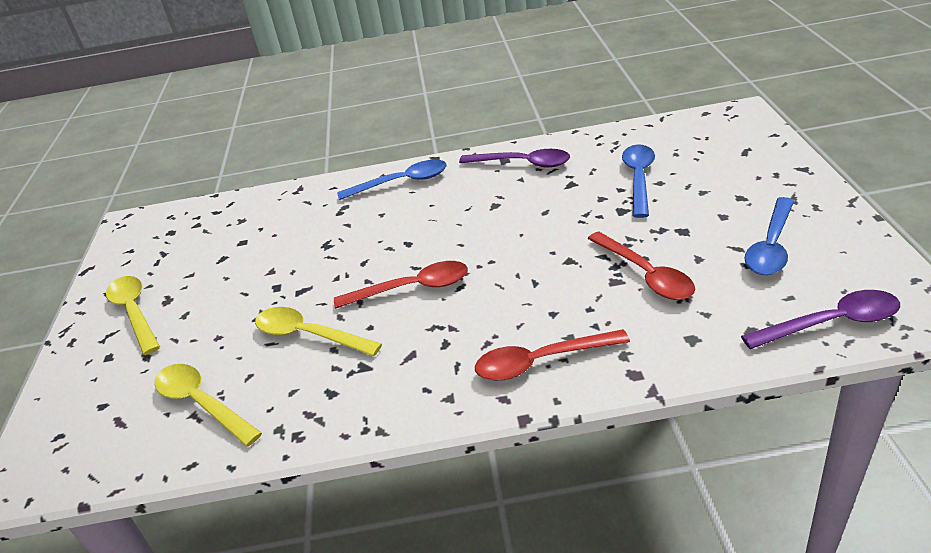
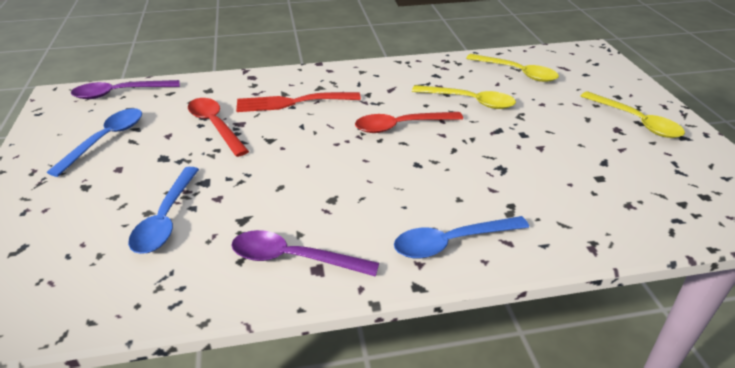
camera: 170 degrees right, 0 degrees up
red spoon [475,329,630,381] -> none
none -> red fork [236,92,361,112]

